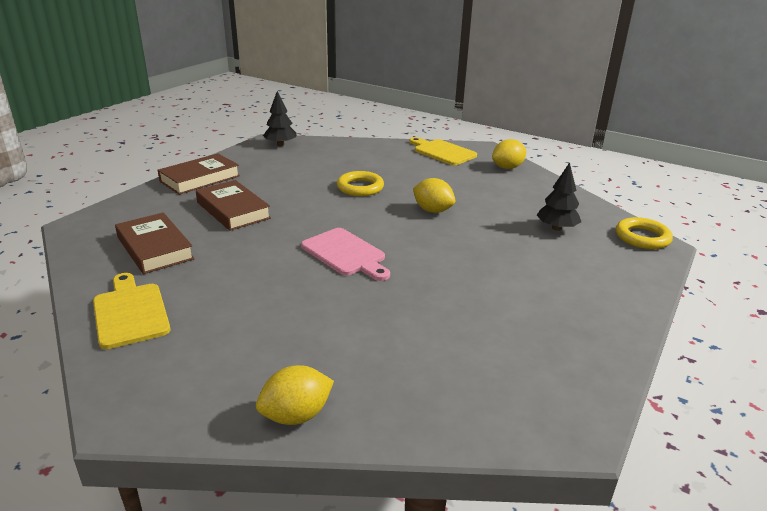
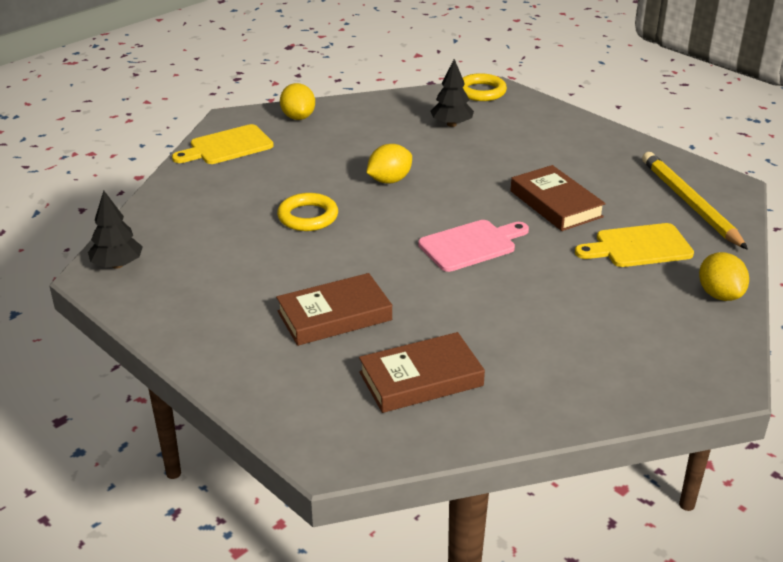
camera: 75 degrees left, 5 degrees up
yellow cutting board [93,273,170,349] -> yellow cutting board moved to [575,223,694,267]
brown book [158,153,240,195] -> brown book moved to [511,165,606,231]
none -> yellow pencil [642,152,748,250]

